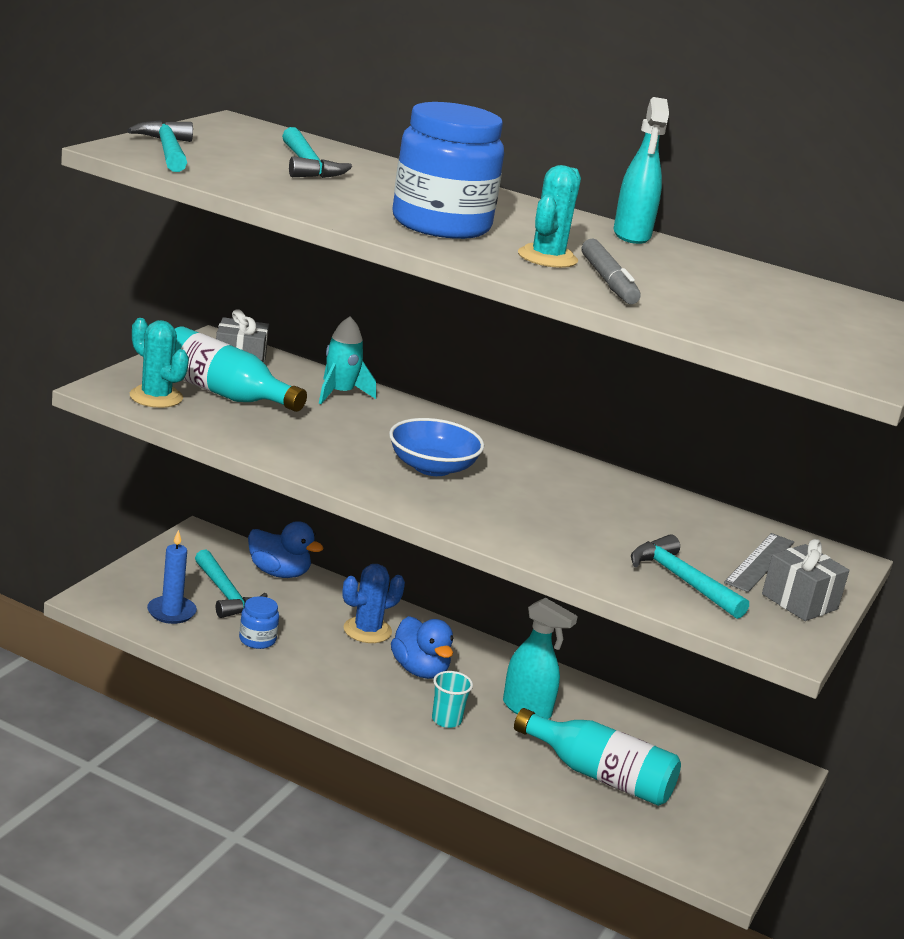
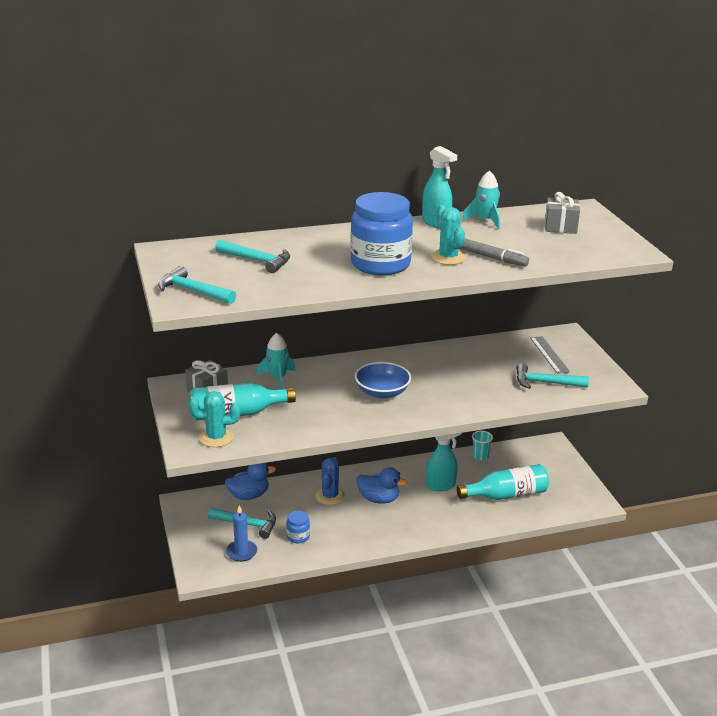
camera: 40 degrees left, 5 degrees up
turquoise cup [432,671,473,728] -> turquoise cup moved to [472,431,493,460]
grey gift [762,539,849,621] -> grey gift moved to [545,192,580,234]
none -> turquoise rocket [462,170,500,229]

